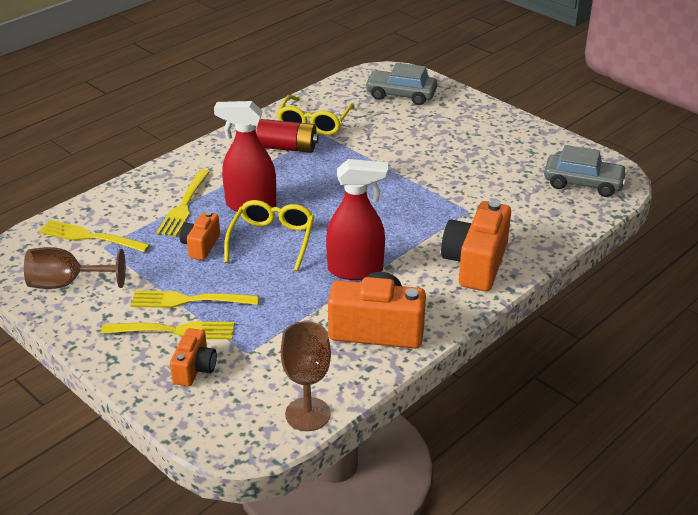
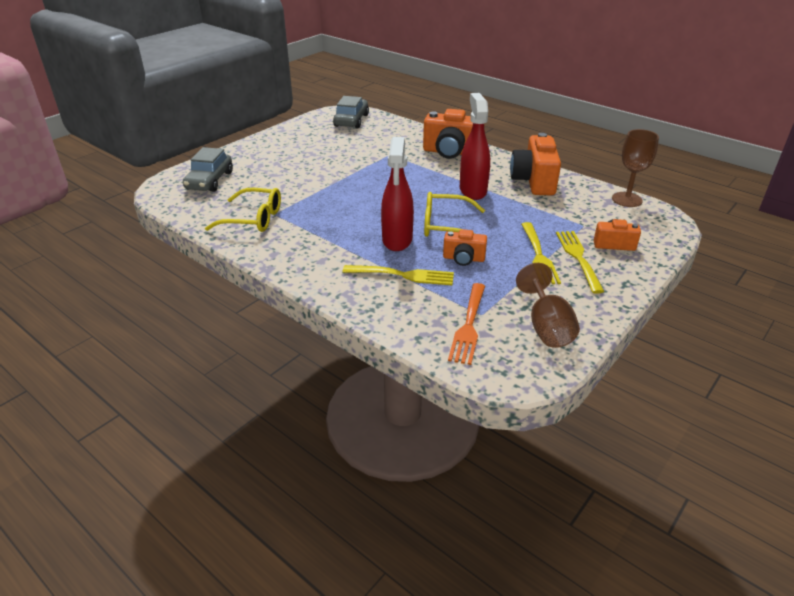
camera: 95 degrees left, 0 degrees up
yellow fork [38,220,150,252] -> orange fork [448,283,485,365]
red battery [256,119,319,153] -> none

